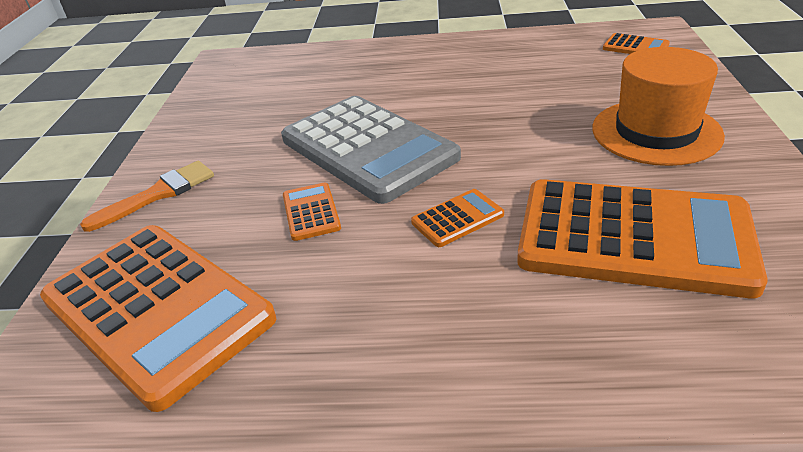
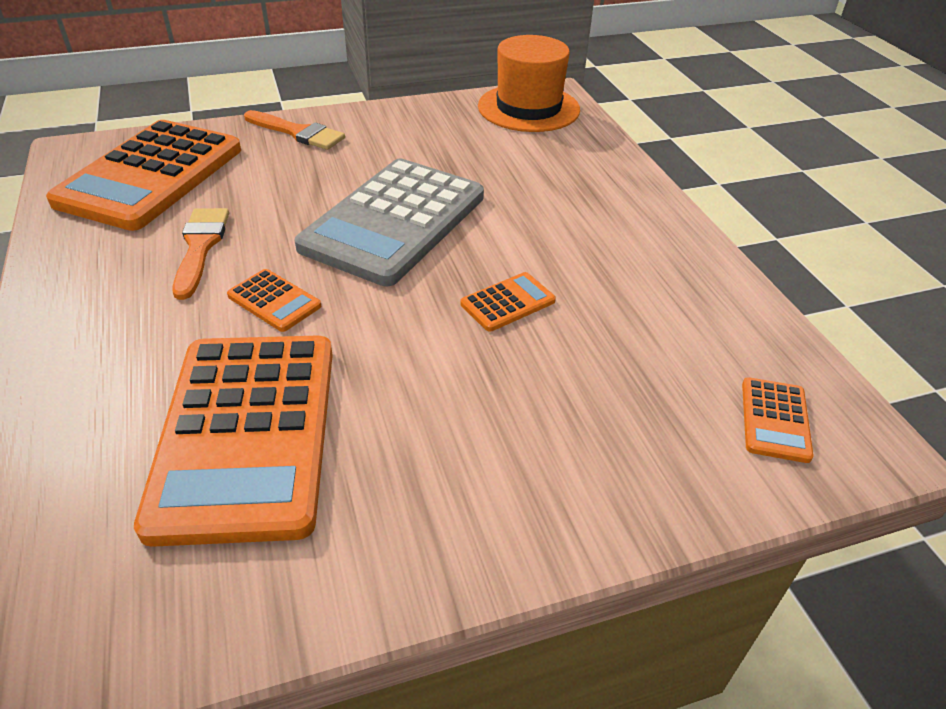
camera: 65 degrees right, 5 degrees up
orange calculator [283,182,341,241] -> orange calculator moved to [460,272,556,332]
orange hat [592,47,725,166] -> orange hat moved to [478,35,580,132]
none -> orange brush [172,208,229,300]

